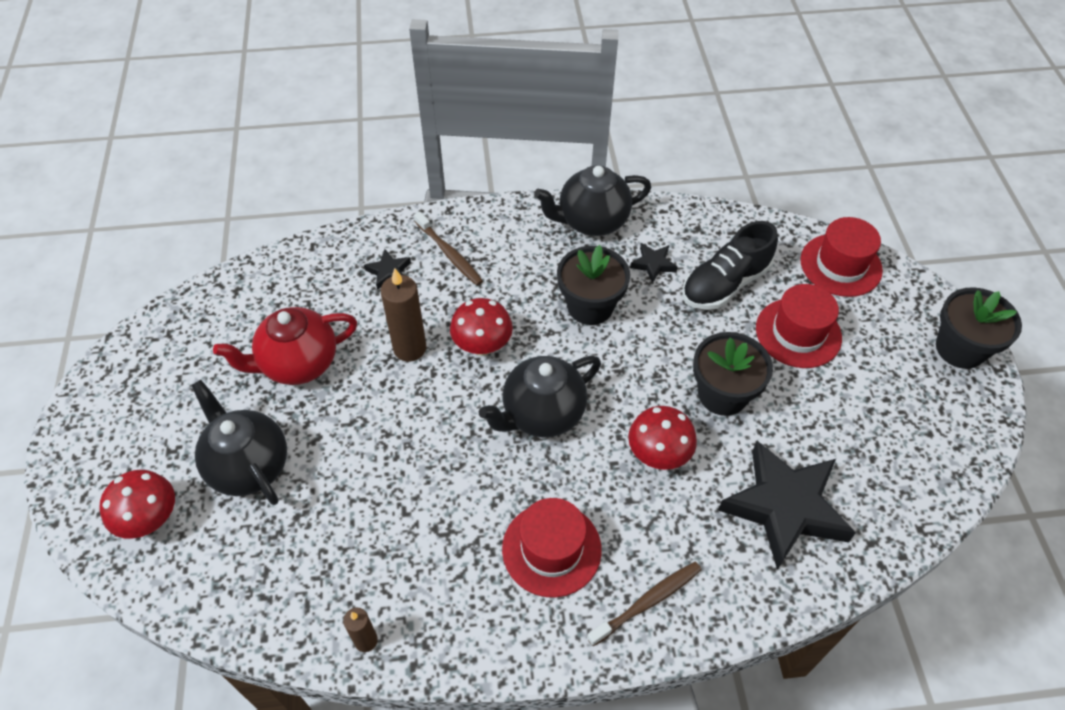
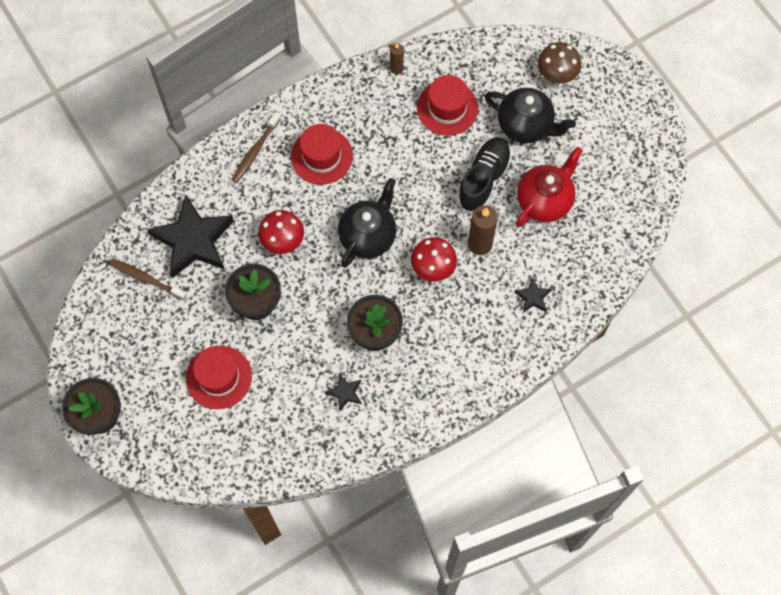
camera: 155 degrees right, 15 degrees up
red mushroom [99,470,175,539] -> brown mushroom [538,42,581,83]
brown toothbrush [414,211,483,286] -> brown toothbrush moved to [109,259,187,300]
black teapot [534,165,651,236] -> none
black shoe [682,221,778,310] -> black shoe moved to [457,137,512,212]
red hat [800,217,883,297] -> red hat moved to [417,75,478,136]

